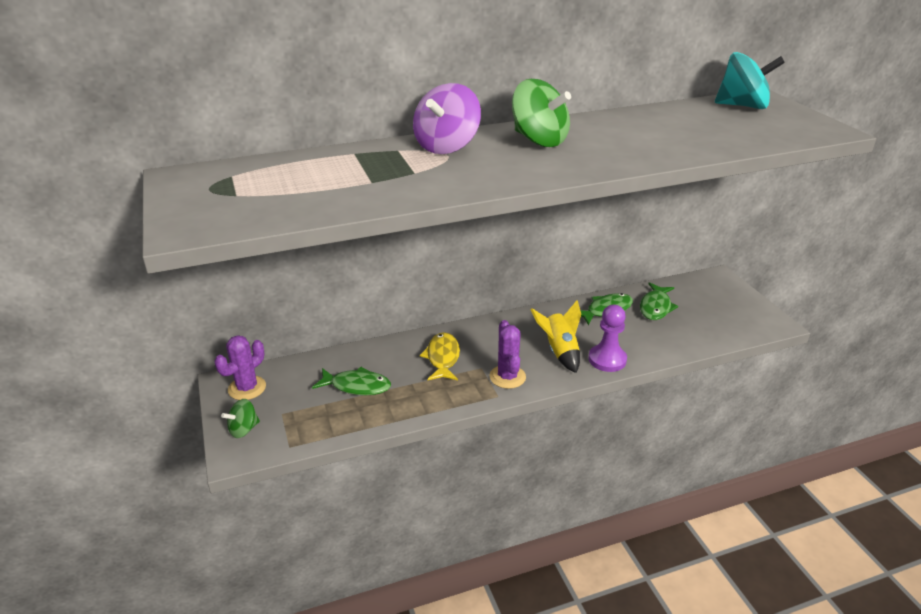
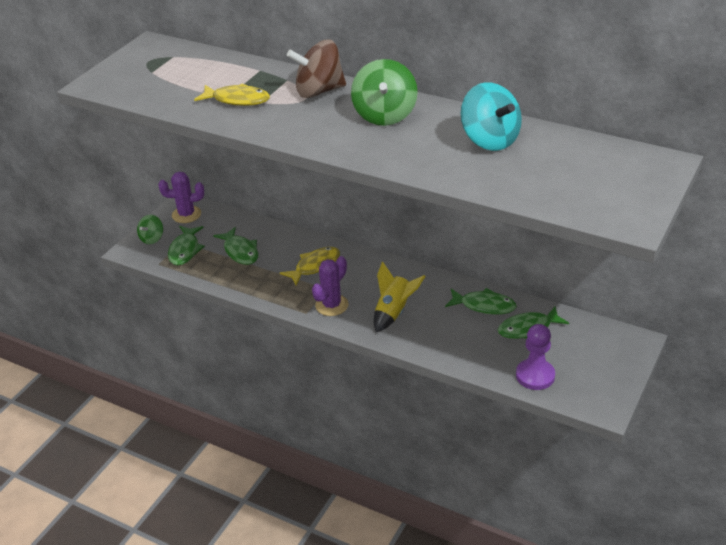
camera: 50 degrees right, 5 degrees up
green spinning top [221,399,260,438] -> green spinning top turned 75 degrees counterclockwise [137,215,163,244]
purple spinning top [413,83,481,154] -> brown spinning top [287,40,346,98]
purple pawn [588,305,627,372] -> purple pawn moved to [516,324,555,390]
turquoise spinning top [715,52,785,109] -> turquoise spinning top moved to [461,82,522,151]
none -> green fish [168,226,205,266]
none -> yellow fish [194,83,270,106]

